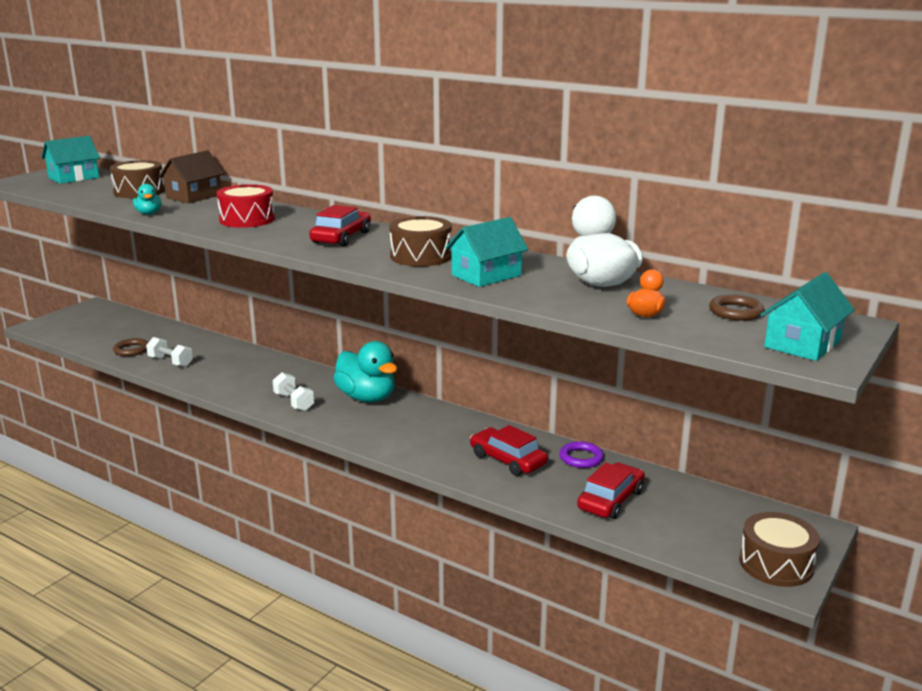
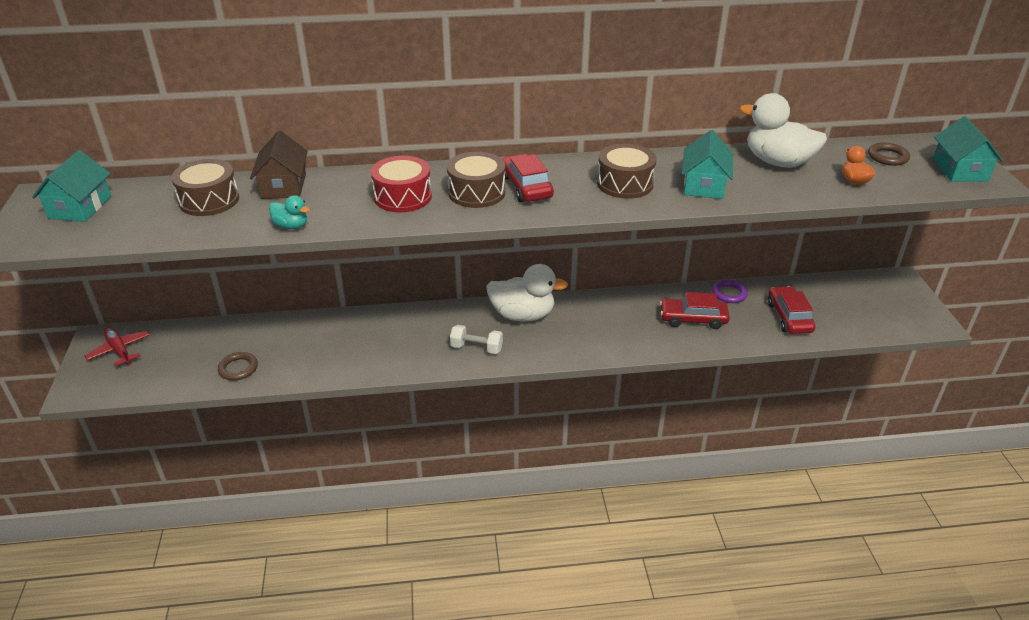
camera: 40 degrees left, 15 degrees up
white dumbbell [146,337,193,367] -> none
turquoise duck [333,341,398,402] -> white duck [486,264,568,321]
brown drum [739,512,819,587] -> brown drum moved to [447,152,505,208]
none -> red plane [85,328,149,366]

